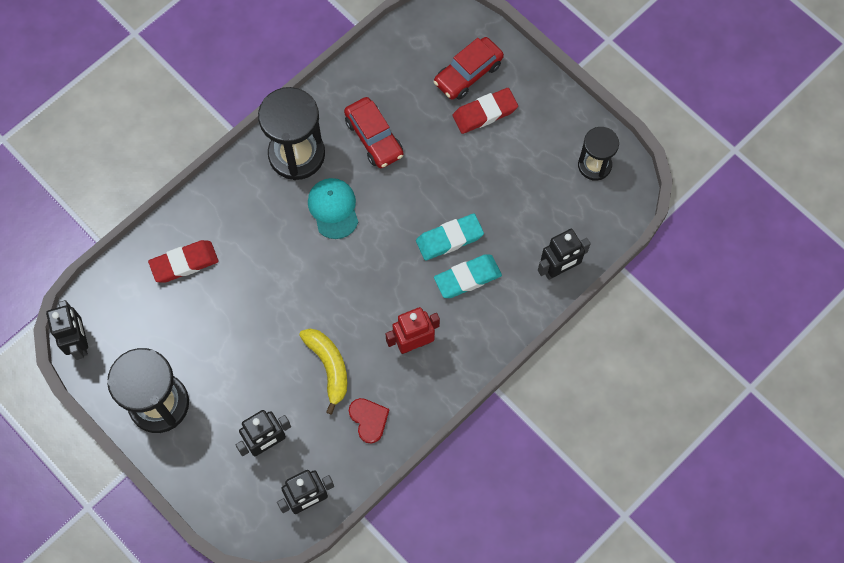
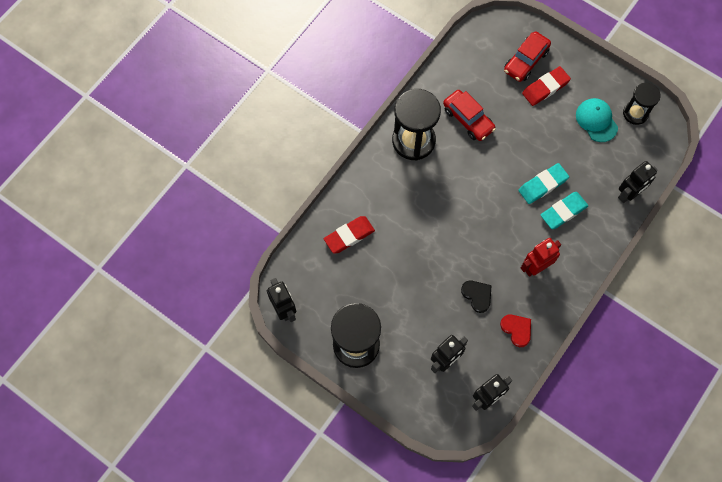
camera: 10 degrees left, 0 degrees up
yellow banana [299,329,347,415] -> black heart [461,281,492,313]
turquoise cap [308,178,358,239] -> turquoise cap moved to [576,98,618,142]

